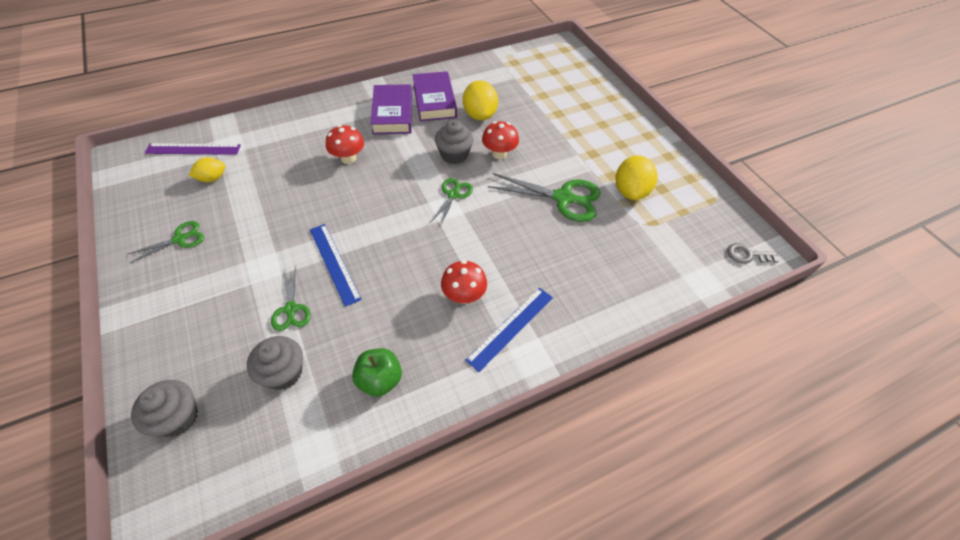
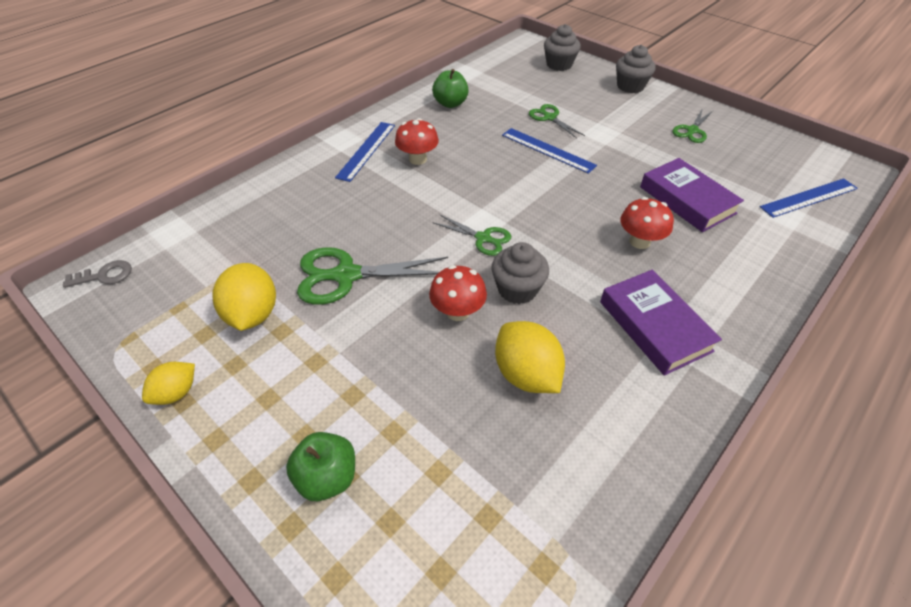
camera: 160 degrees right, 5 degrees down
purple ruler [145,143,241,155] -> blue ruler [760,178,858,218]
yellow lemon [189,157,225,182] -> yellow lemon moved to [142,362,195,405]
grey cupcake [247,336,303,390] -> grey cupcake moved to [616,45,656,93]
purple book [413,71,457,121] -> purple book moved to [640,158,744,232]
green scissors [430,178,473,226] -> green scissors turned 60 degrees counterclockwise [434,214,511,256]
none -> green apple [286,432,355,501]

